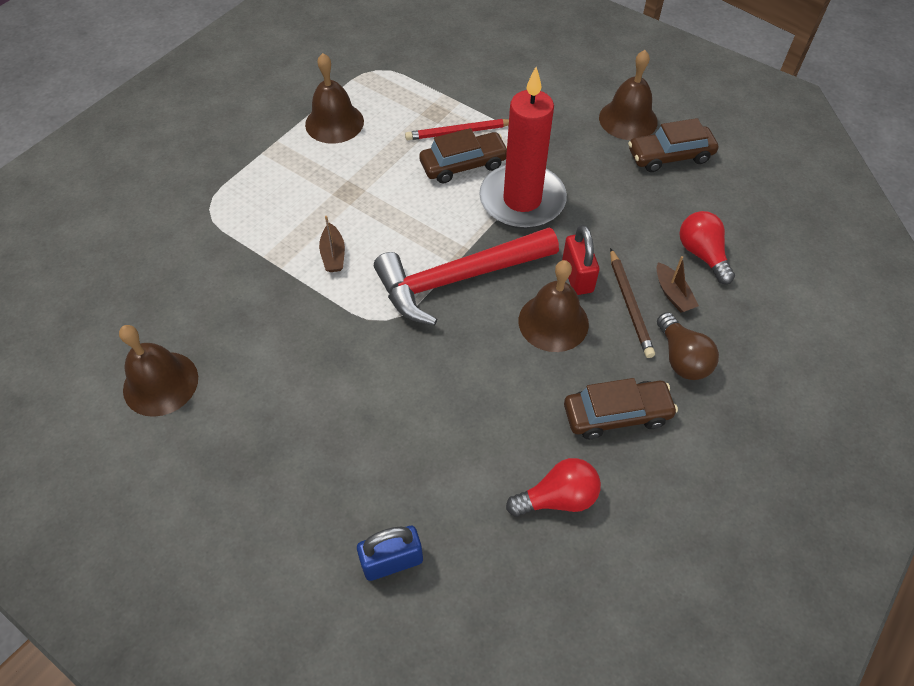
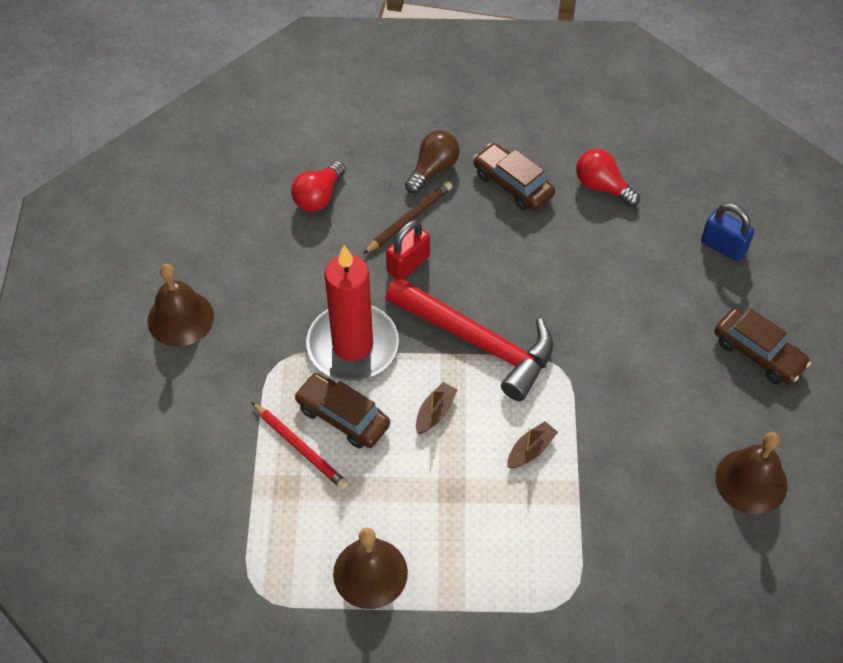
camera: 125 degrees left, 0 degrees up
brown bell [519,260,589,352] -> none
brown car [628,118,718,172] -> brown car moved to [714,308,811,385]
brown boat [657,256,699,313] -> brown boat moved to [416,382,458,434]

